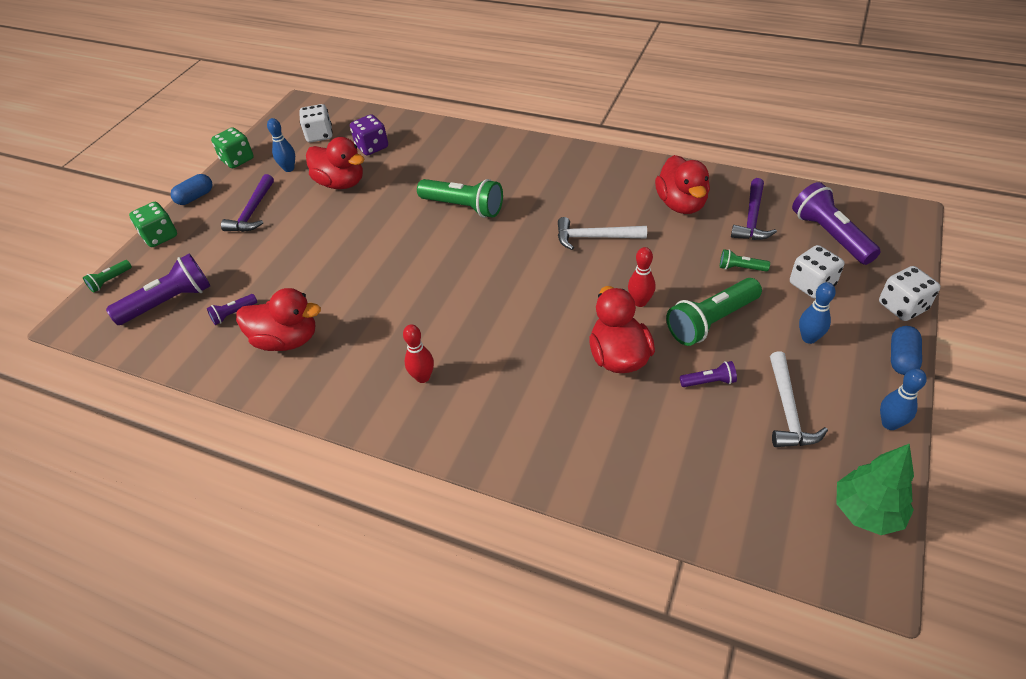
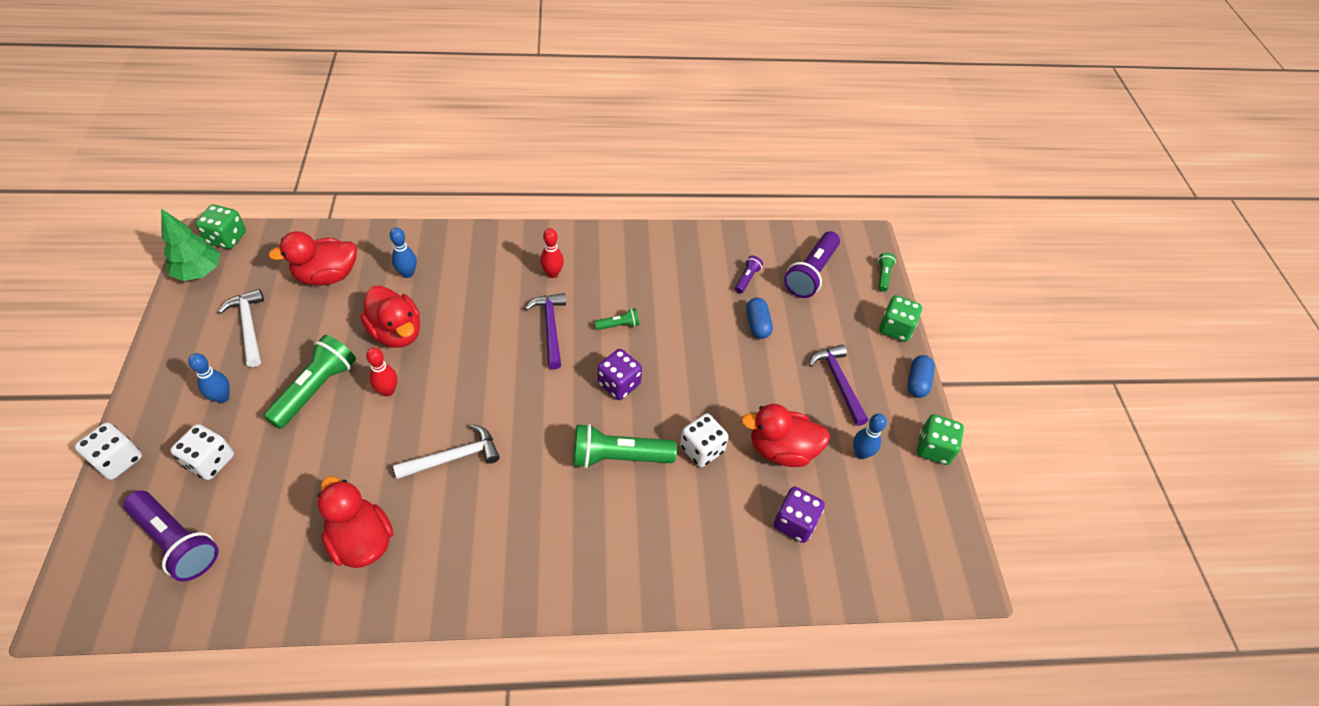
camera: 145 degrees right, 5 degrees up
red duck [236,288,321,351] -> red duck moved to [268,231,357,286]
white dice [299,104,333,143] -> white dice moved to [680,413,729,467]
purple flashlight [680,361,737,387] -> none
green flashlight [720,249,770,272] -> green flashlight moved to [594,308,639,330]
purple hammer [731,178,777,240] -> purple hammer moved to [525,293,566,370]
blue bowling pin [880,368,927,430] -> blue bowling pin moved to [390,227,417,278]
blue capsule [891,326,922,375] -> blue capsule moved to [746,298,773,339]
none -> green dice [195,205,246,249]
none -> purple dice [597,349,642,400]

